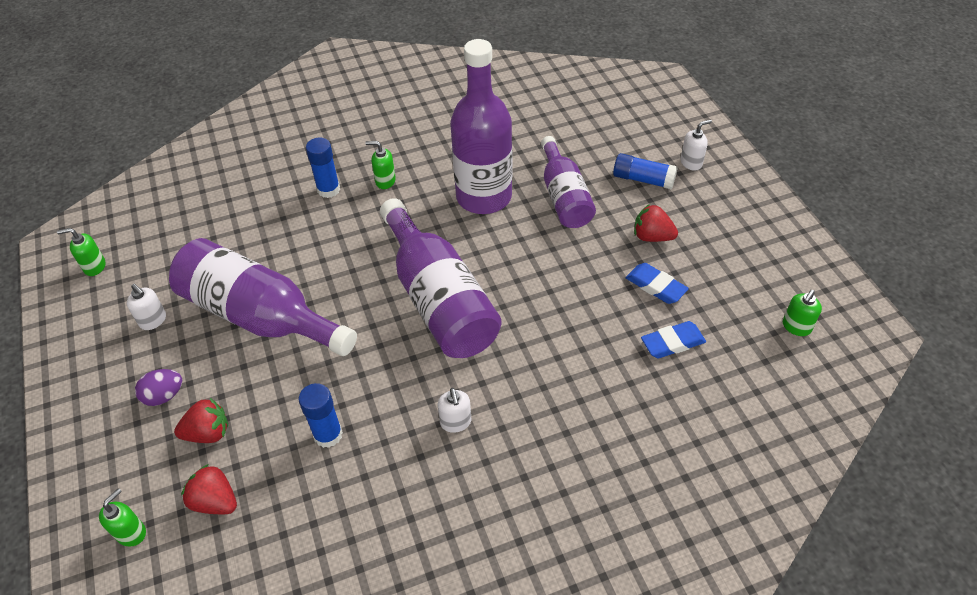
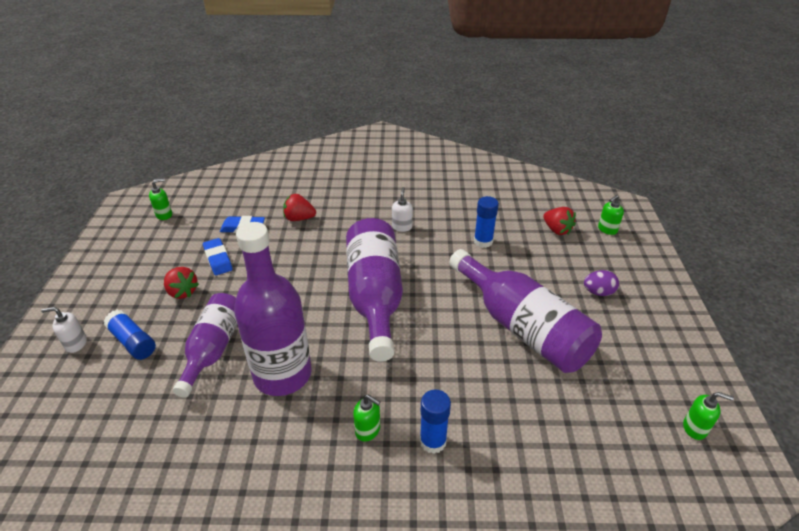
camera: 160 degrees left, 10 degrees down
white soap dispenser [127,284,166,330] -> none
red strawberry [174,398,228,443] -> red strawberry moved to [283,194,316,221]

